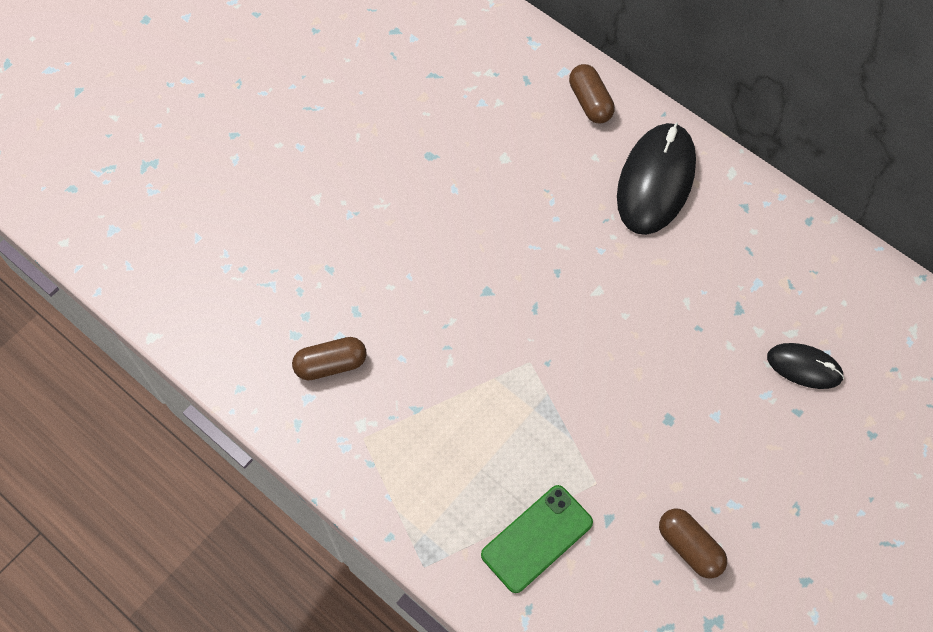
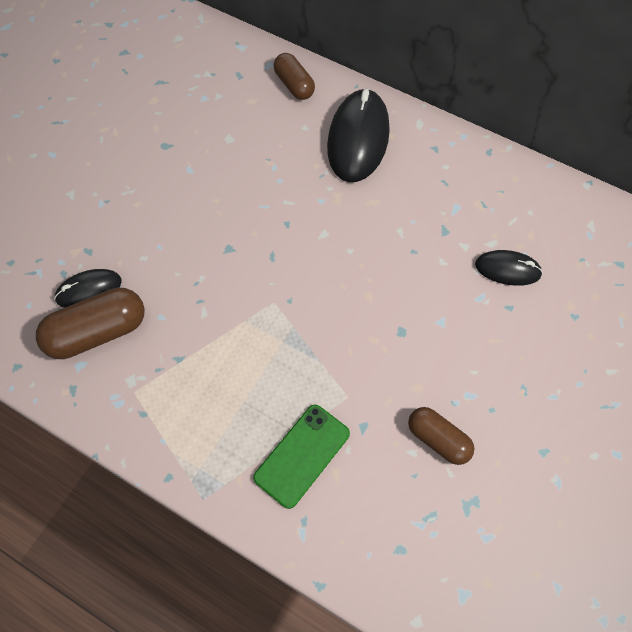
camera: 10 degrees left, 0 degrees up
brown capsule [292,337,367,380] -> brown capsule [36,288,145,359], size x1.58
none -> black mouse [54,269,122,308]

